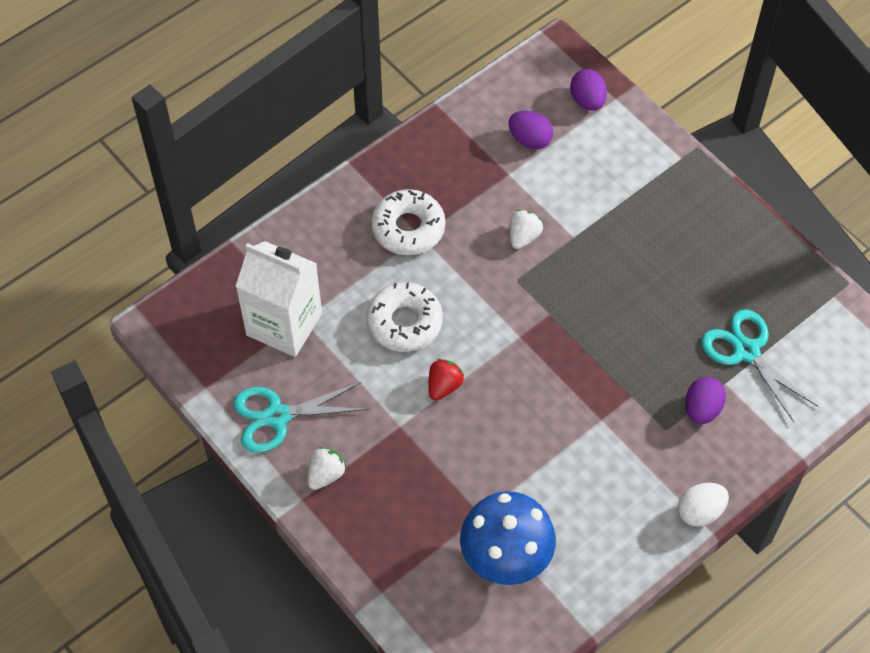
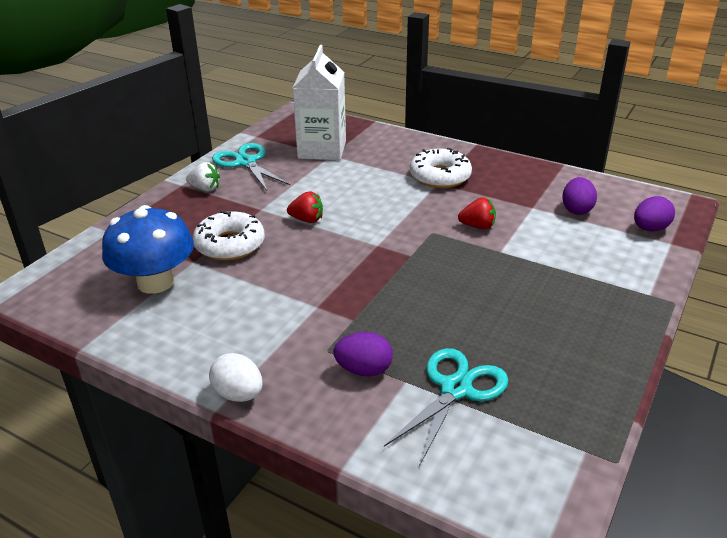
camera: 70 degrees right, 25 degrees down
white donut [366,282,443,352] -> white donut moved to [193,211,265,260]
white strawberry [510,210,543,249] -> red strawberry [458,197,496,229]

